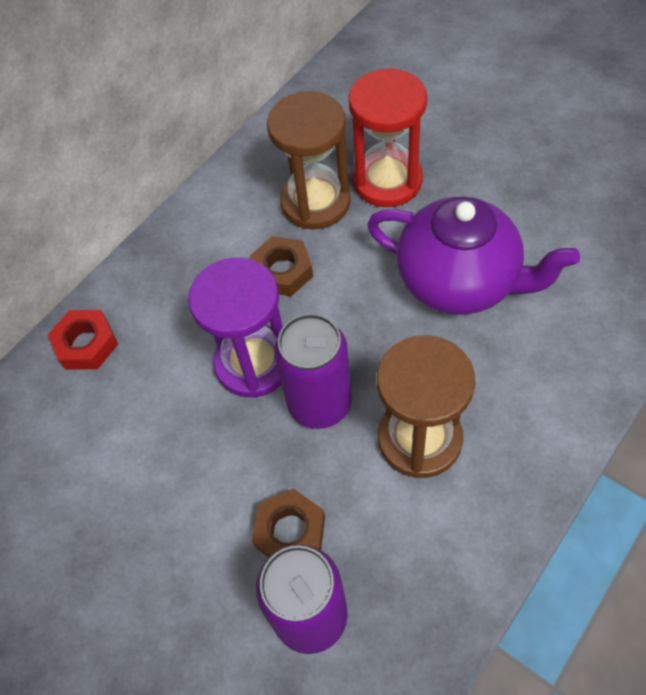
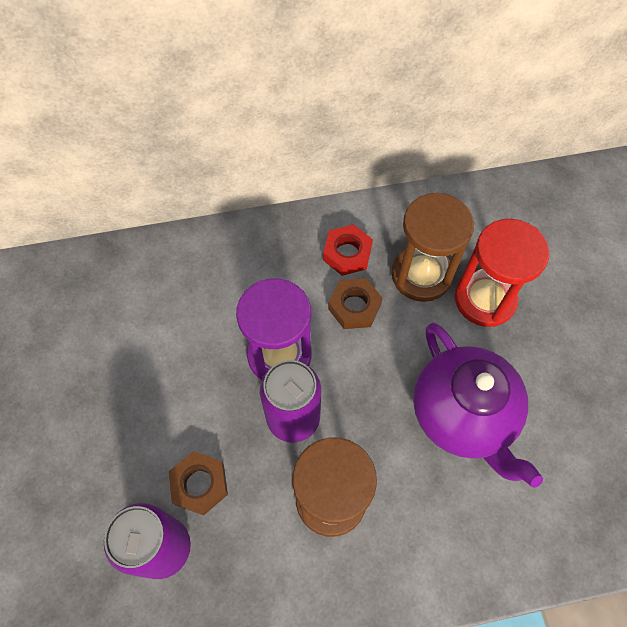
camera: 35 degrees right, 5 degrees up
red nut [48,310,118,370] -> red nut moved to [323,224,373,276]

